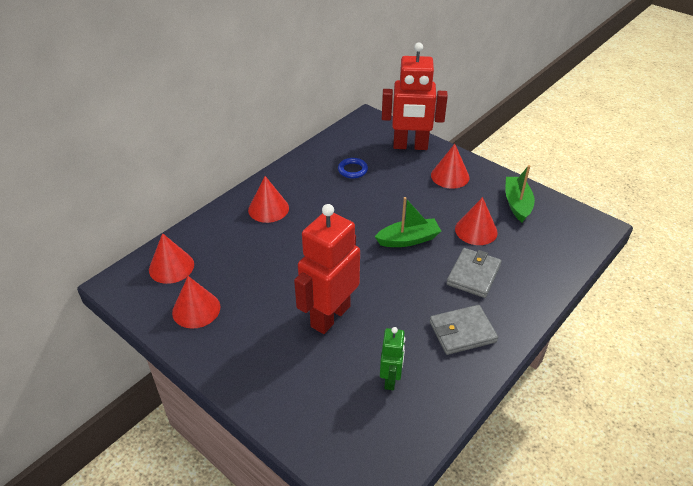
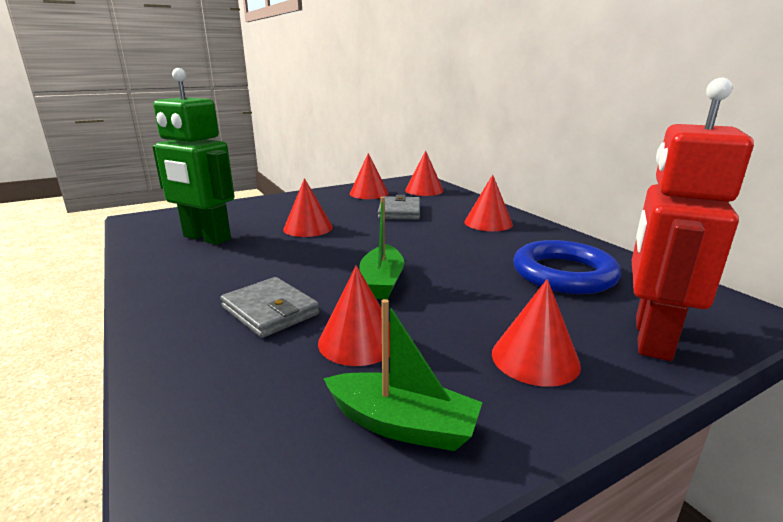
camera: 110 degrees right, 20 degrees down
red robot [294,204,360,334] -> red cone [283,178,333,237]
blue ring [338,158,368,178] -> blue ring [513,240,621,294], size x2.05
green robot [380,327,405,390] -> green robot [152,68,234,245], size x1.95
grey wallet [430,305,498,355] -> grey wallet moved to [378,195,420,220]

